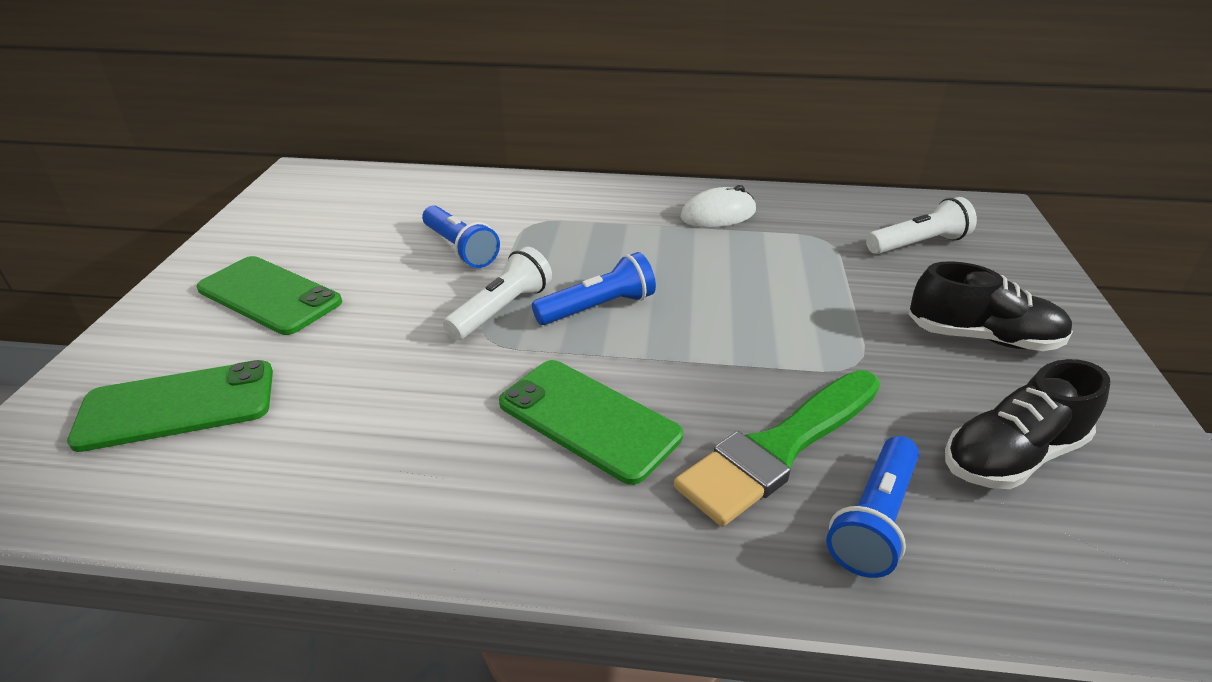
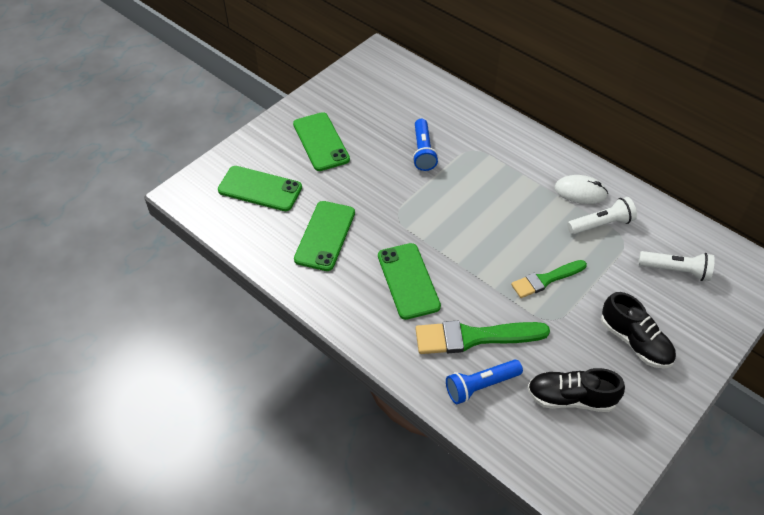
camera: 35 degrees right, 15 degrees up
white flashlight [443,246,552,340] -> white flashlight moved to [567,197,637,235]
blue flashlight [532,252,656,325] -> none
none -> green phone [294,201,355,271]
none -> green brush [511,260,587,298]

